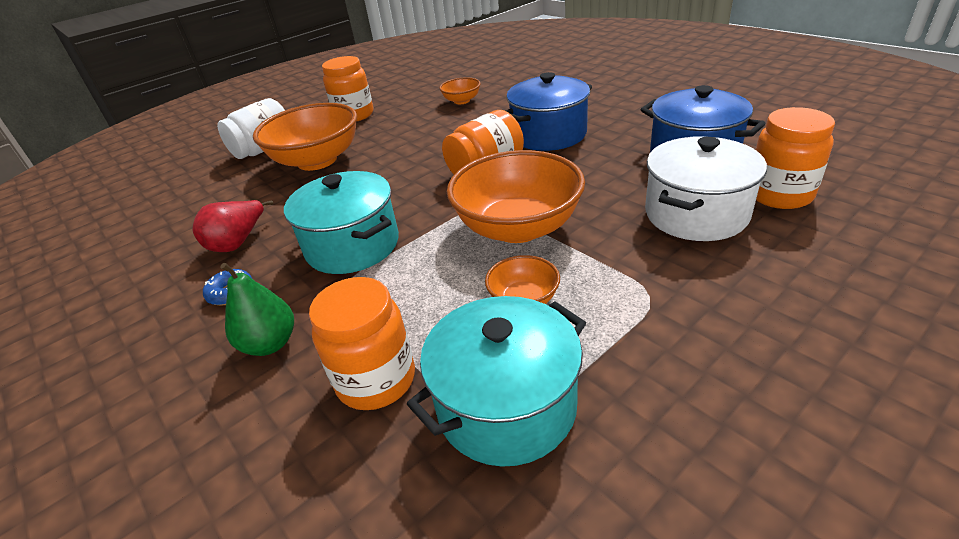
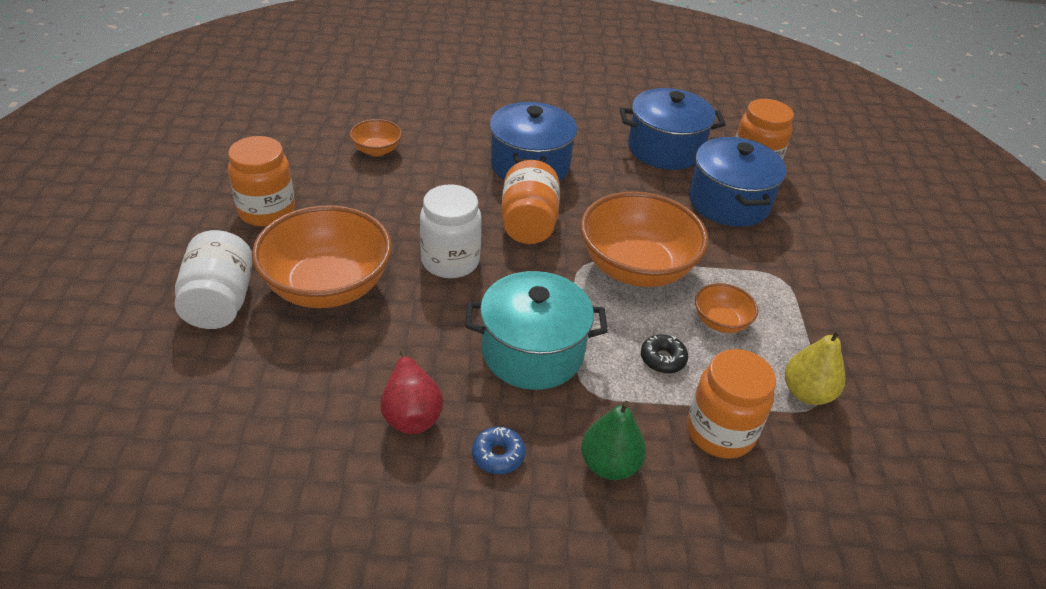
camera: 55 degrees left, 5 degrees up
turquoise pot [407,296,586,467] -> yellow pear [785,329,845,405]
white pot [645,136,767,241] -> blue pot [689,137,787,227]
none -> white jar [420,184,482,278]
none -> black donut [641,335,688,373]

